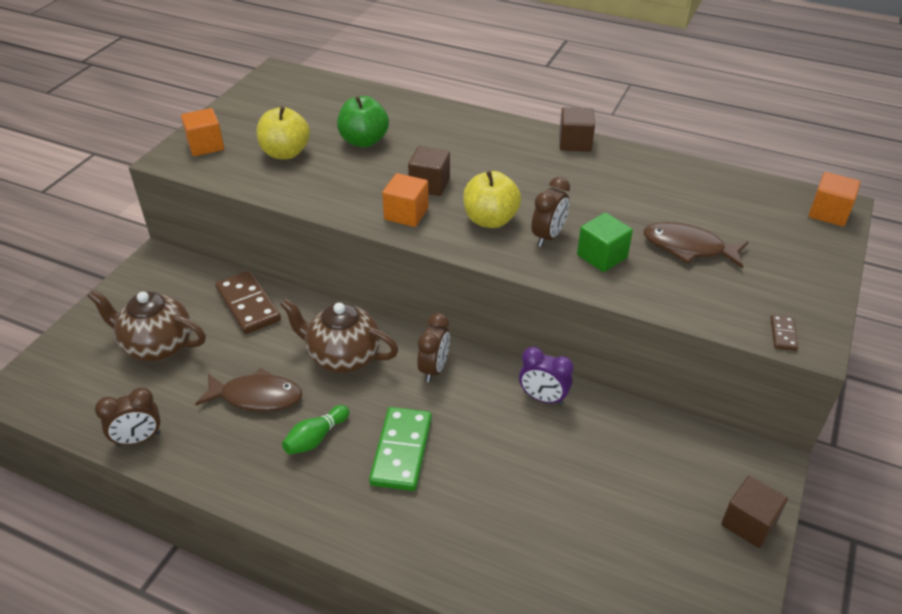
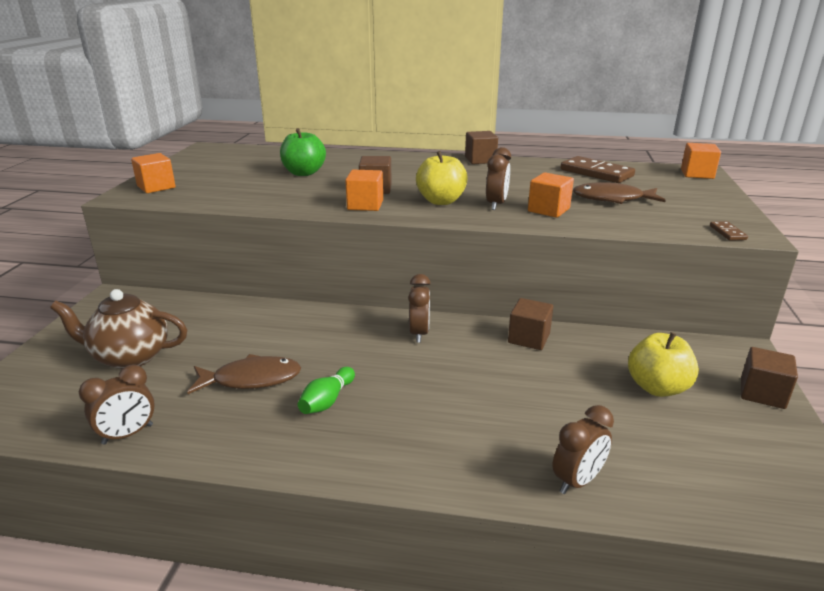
camera: 15 degrees left, 15 degrees down
brown domino [215,270,281,334] -> brown domino moved to [560,156,635,183]
yellow apple [257,107,310,159] -> yellow apple moved to [628,332,699,397]
brown teapot [280,298,398,373] -> none
green domino [369,407,432,491] -> none
purple clock [519,347,573,405] -> brown cube [508,298,553,350]
green cube [577,212,633,272] -> orange cube [528,172,574,218]
none -> brown clock [552,405,614,494]

